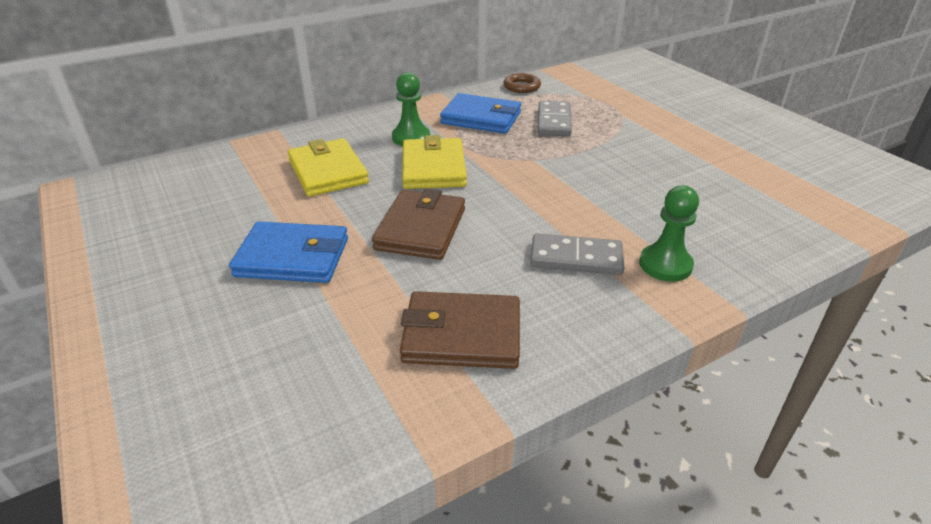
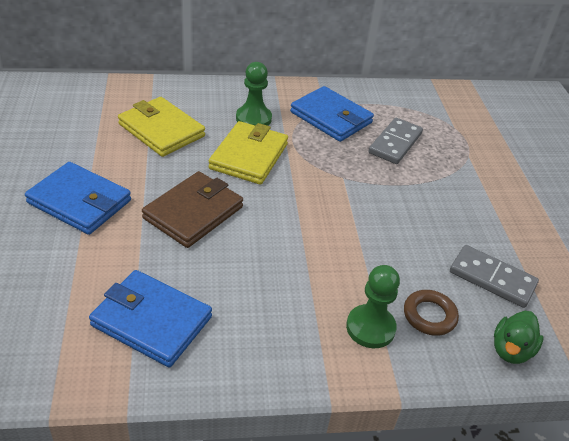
camera: 20 degrees right, 5 degrees up
yellow wallet [287,138,369,197] -> yellow wallet turned 45 degrees counterclockwise [118,97,205,157]
brown wallet [400,291,520,369] -> blue wallet [89,270,212,367]
brown ring [504,73,541,93] -> brown ring moved to [404,290,459,336]
grey domino [530,233,625,275] -> grey domino moved to [450,245,539,308]
none -> green duck [494,311,544,364]

